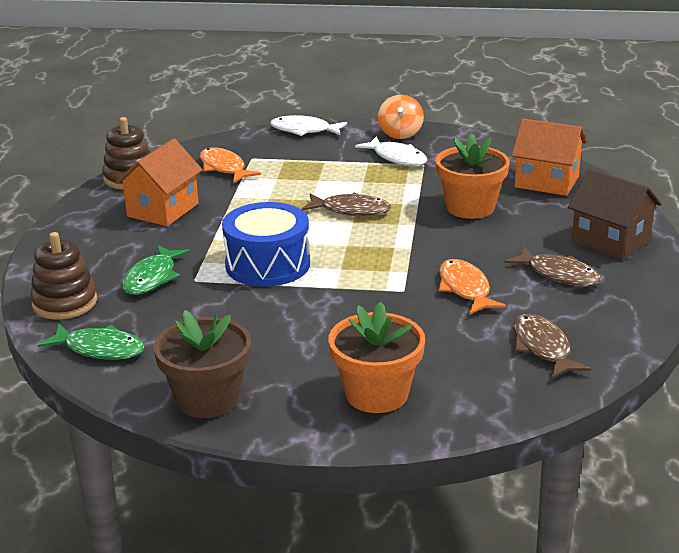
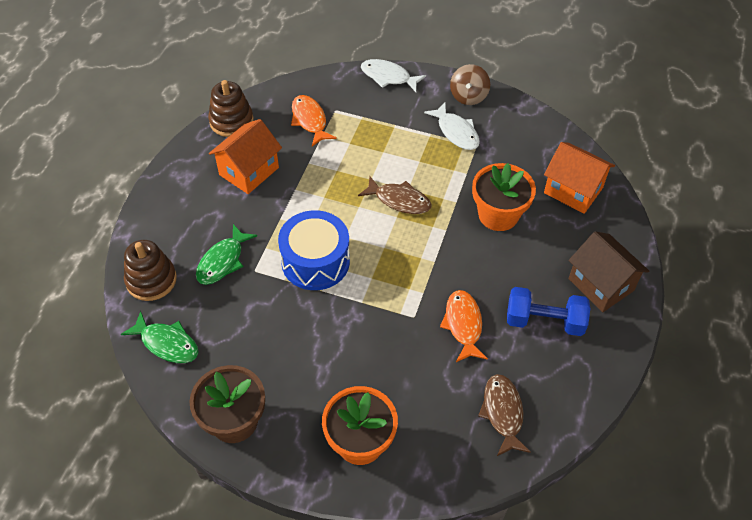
camera: 10 degrees right, 25 degrees up
orange spinning top [378,95,424,139] -> brown spinning top [450,64,490,105]
brown fish [504,246,602,287] -> blue dumbbell [507,287,590,336]

